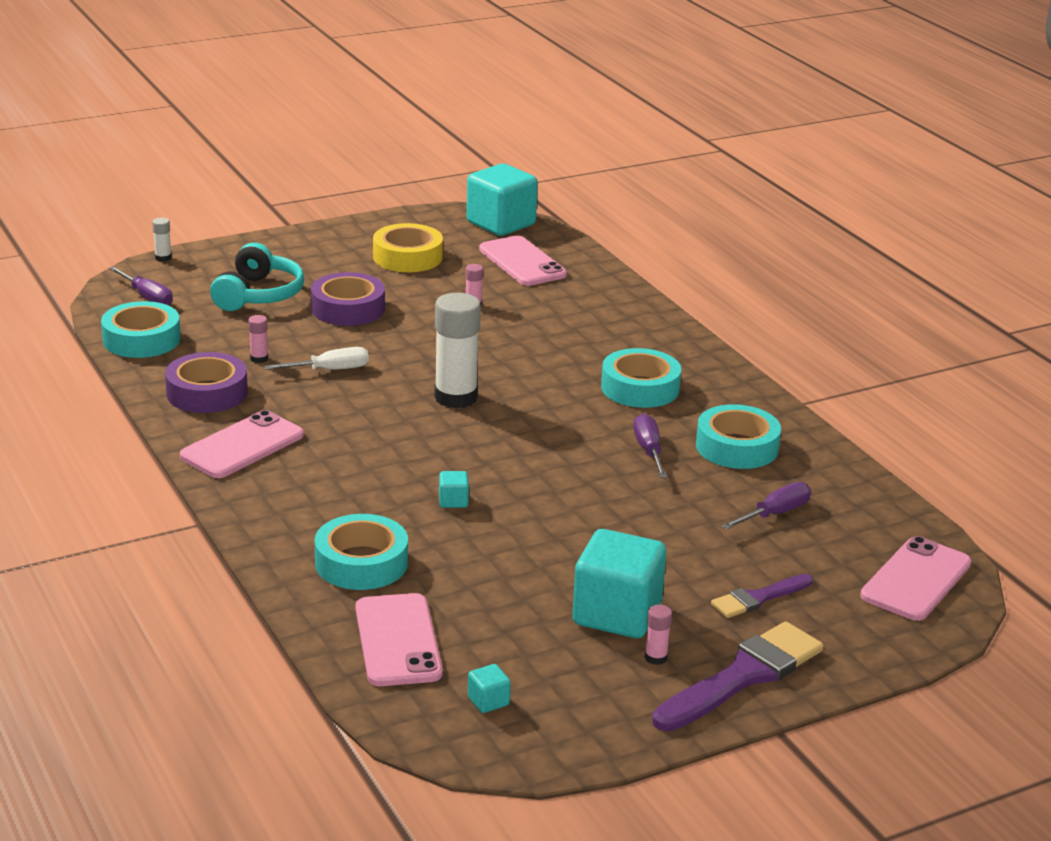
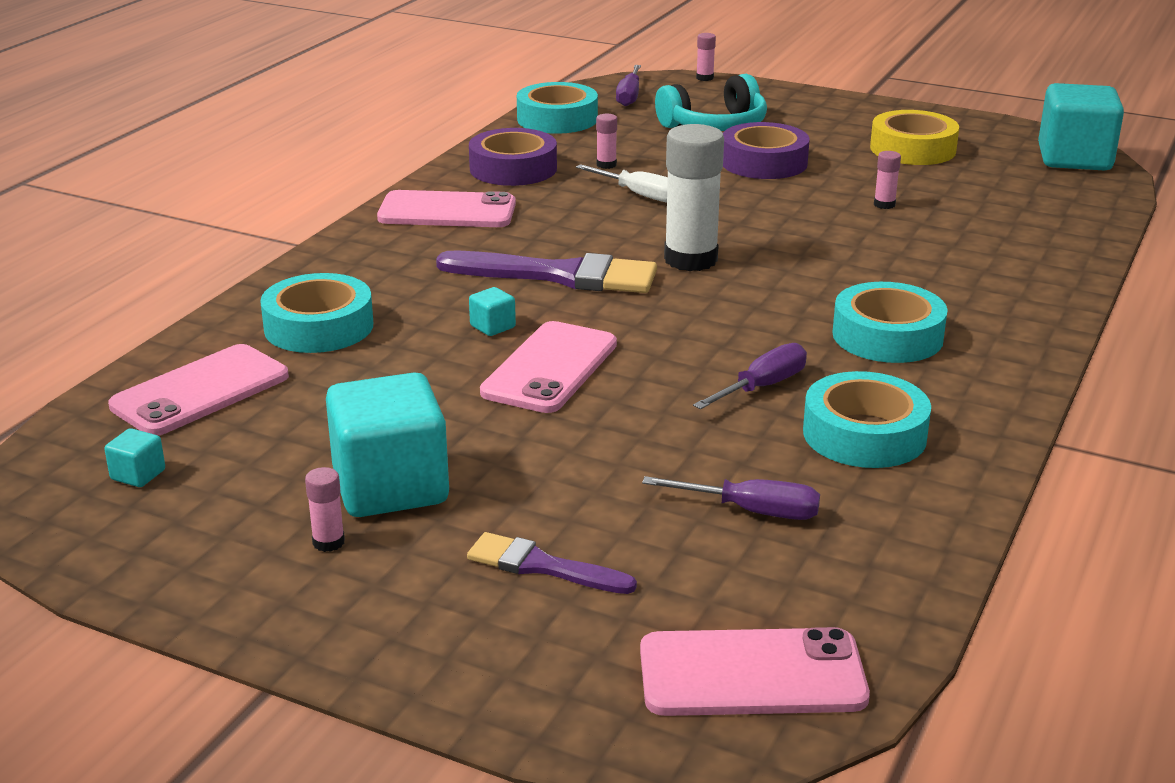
camera: 55 degrees right, 0 degrees up
white glue stick [152,218,172,262] -> pink glue stick [696,33,716,81]
pink phone [479,236,567,286] -> pink phone moved to [480,321,617,413]
purple brush [652,621,823,731] -> purple brush moved to [436,251,657,293]

